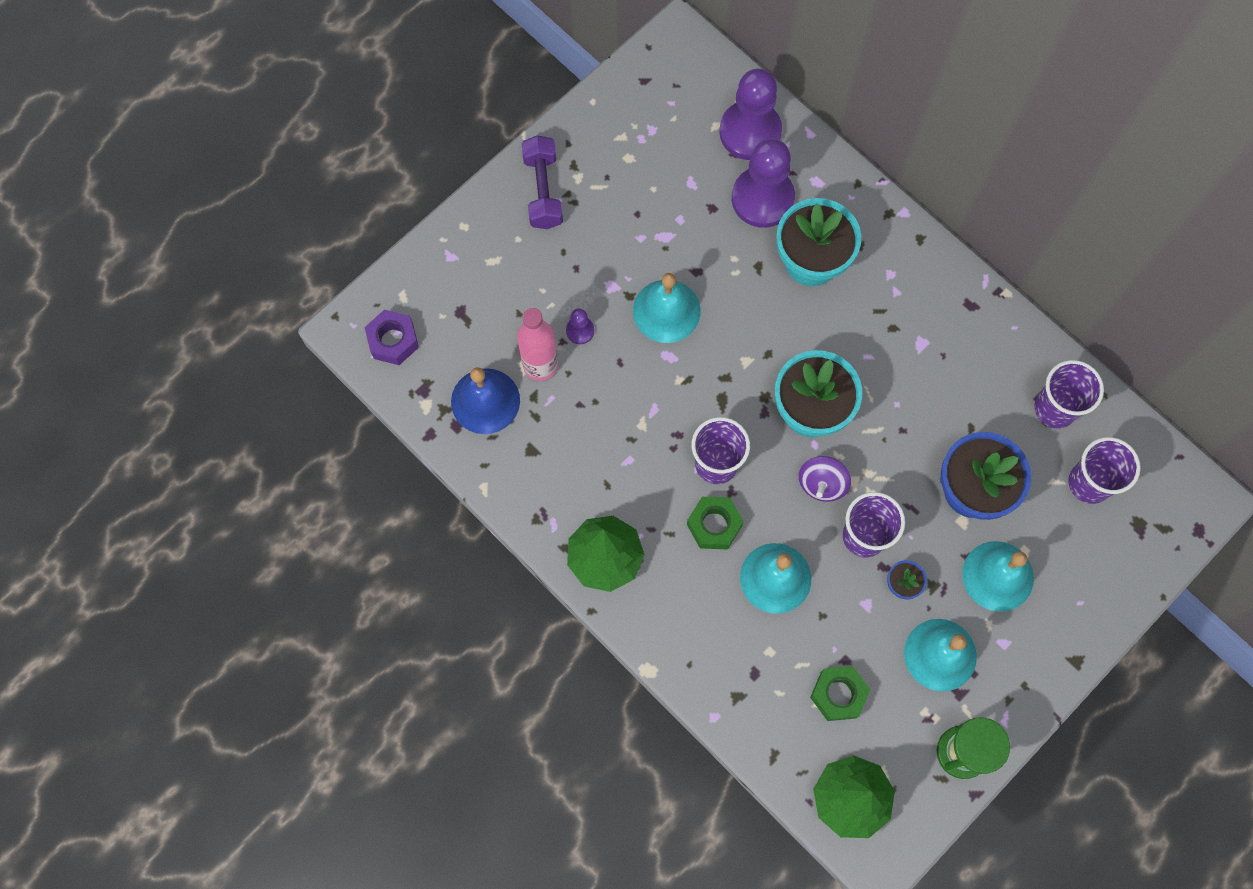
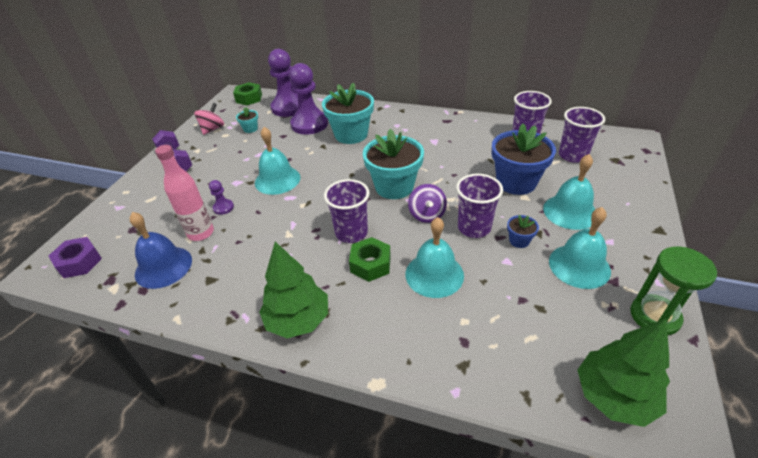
camera: 25 degrees left, 30 degrees down
green nut [810,666,870,721] -> green nut moved to [233,82,262,105]
none -> pink spinning top [194,103,224,135]
none -> turquoise flower pot [236,107,258,133]

